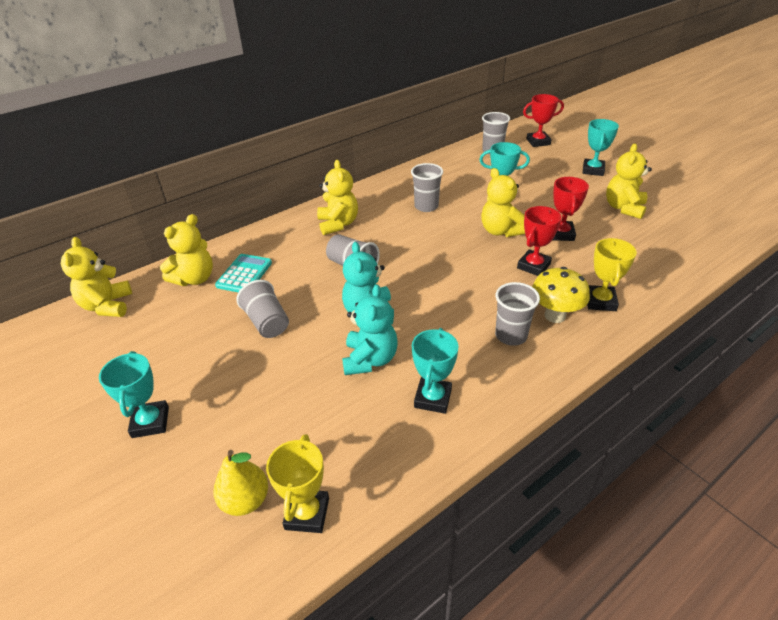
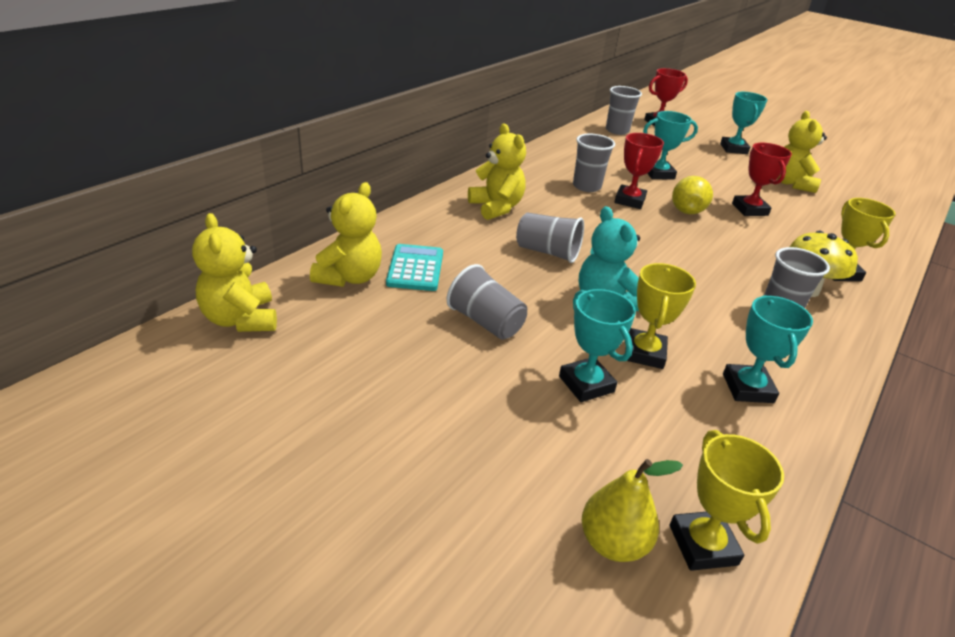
camera: 20 degrees left, 5 degrees down
turquoise trophy [99,351,169,438] -> turquoise trophy moved to [559,289,636,402]
turquoise teddy bear [342,284,398,375] -> yellow trophy [625,263,696,369]
yellow teddy bear [481,168,525,237] -> yellow pear [672,176,713,214]
red trophy [517,206,561,276] -> red trophy moved to [614,133,664,209]

